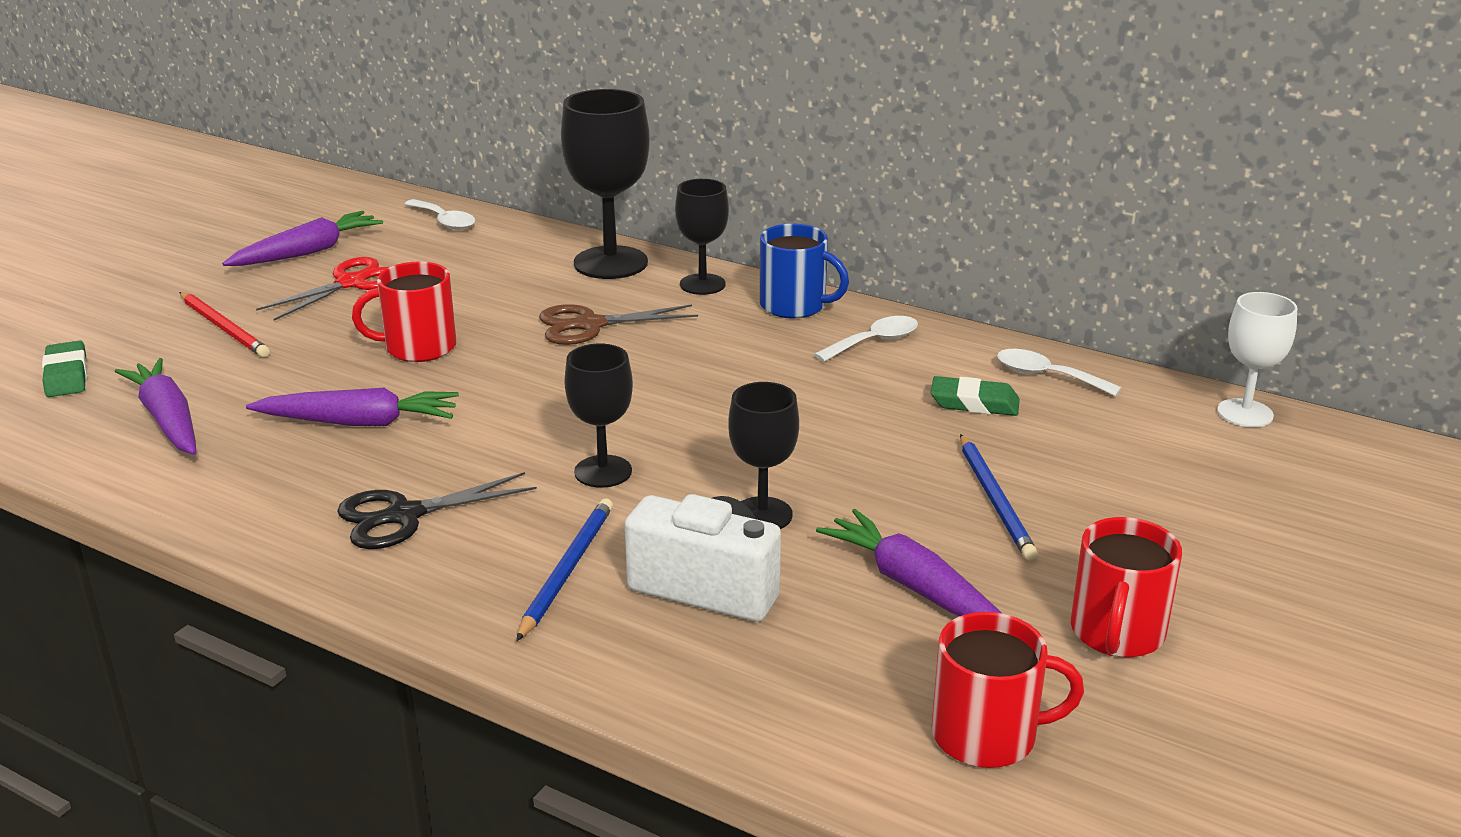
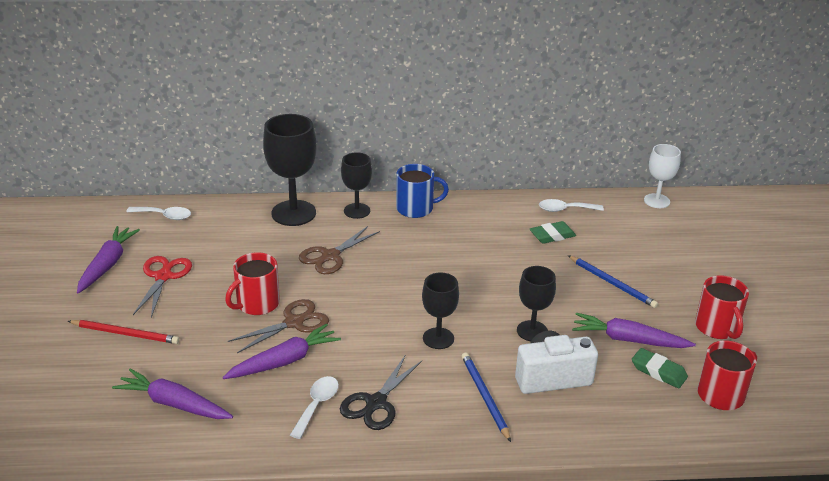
camera: 35 degrees left, 5 degrees up
green eraser [42,341,87,397] -> green eraser moved to [632,348,688,388]
white spoon [814,316,918,362] -> white spoon moved to [290,376,339,439]
none -> brown scissors [228,299,329,353]

